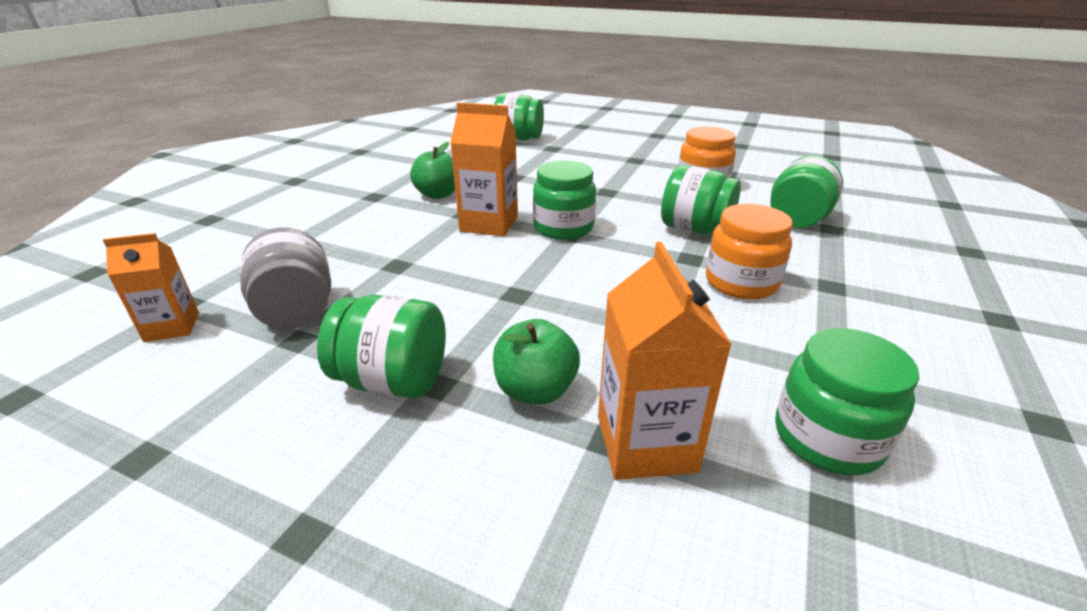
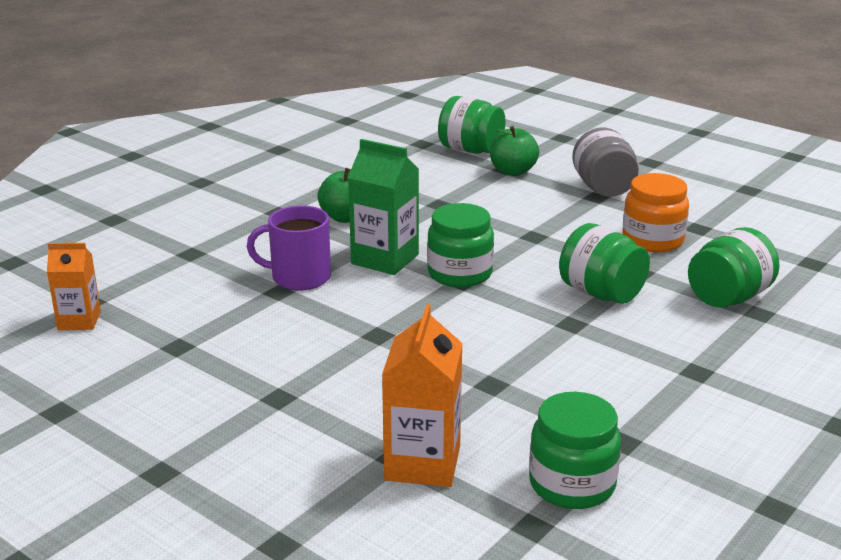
camera: 15 degrees right, 5 degrees down
grey jar [240,227,331,329] -> grey jar moved to [572,127,639,197]
green jar [317,294,446,398] -> none
orange carton [450,102,518,236] -> green carton [348,139,419,275]
green apple [493,319,580,404] -> green apple moved to [490,126,539,176]
orange jar [706,204,793,300] -> none
none -> purple mug [247,205,331,291]

